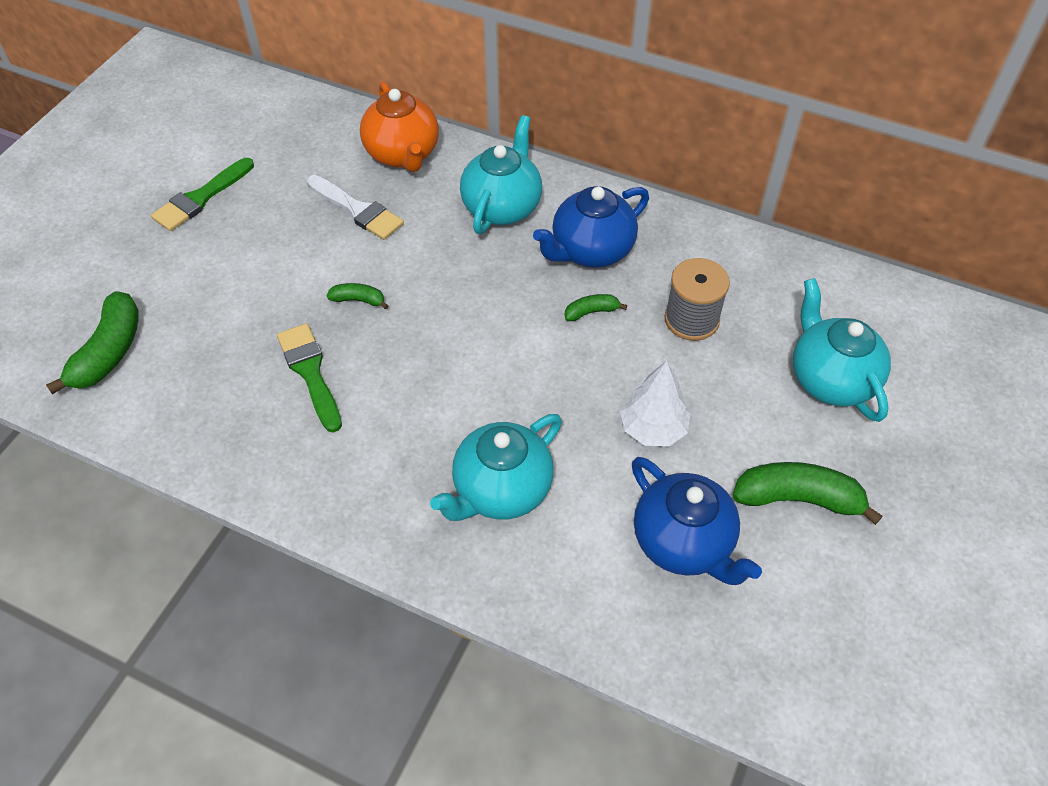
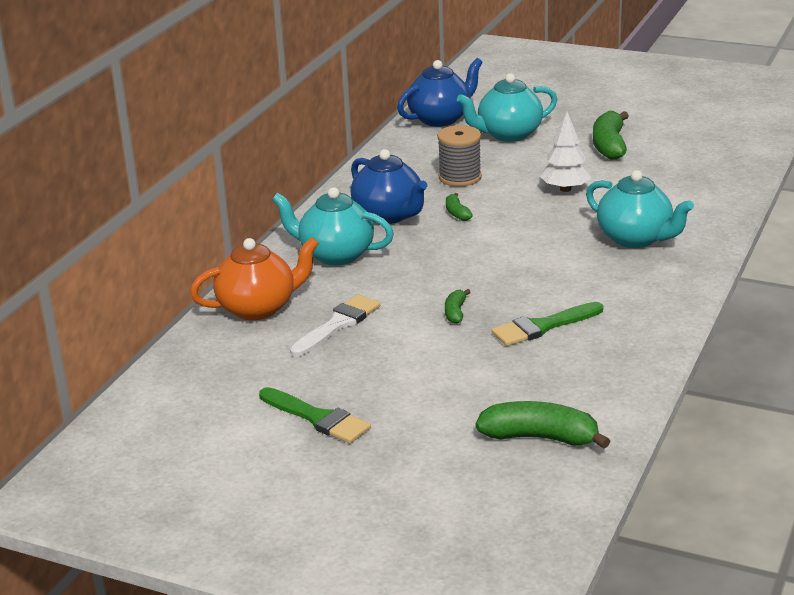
camera: 90 degrees left, 25 degrees down
blue teapot [632,457,762,585] -> blue teapot moved to [397,58,483,127]

